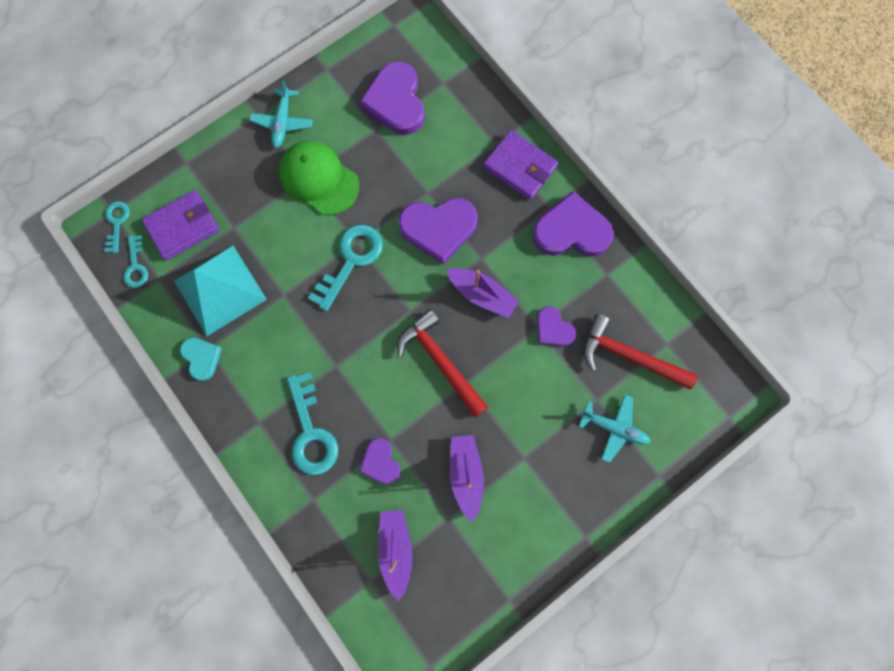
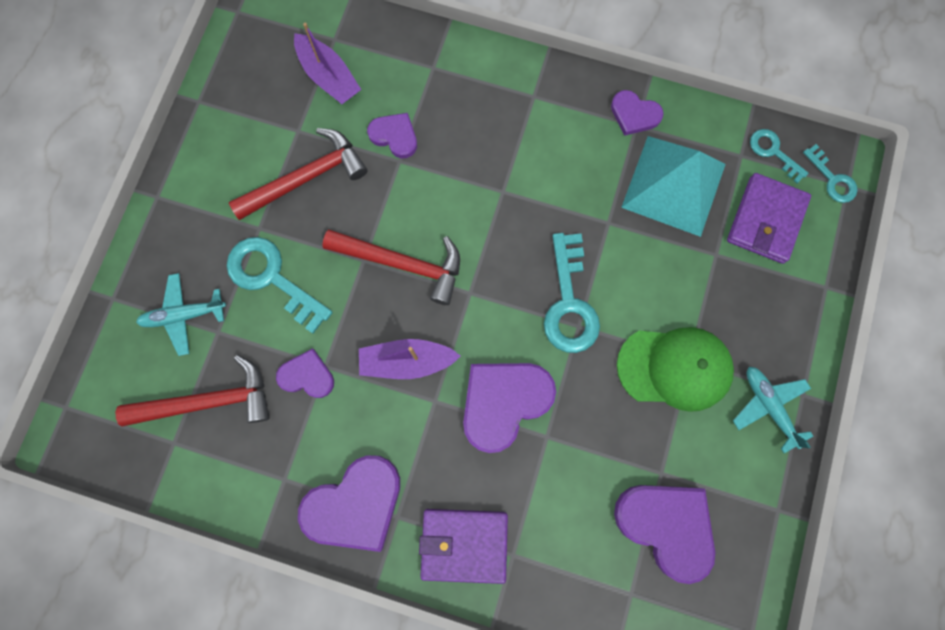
camera: 145 degrees right, 0 degrees up
turquoise heart [180,338,222,381] -> purple heart [611,90,664,136]
turquoise key [287,372,338,475] -> turquoise key moved to [227,237,333,334]
purple boat [450,435,484,522] -> red hammer [229,128,367,220]

